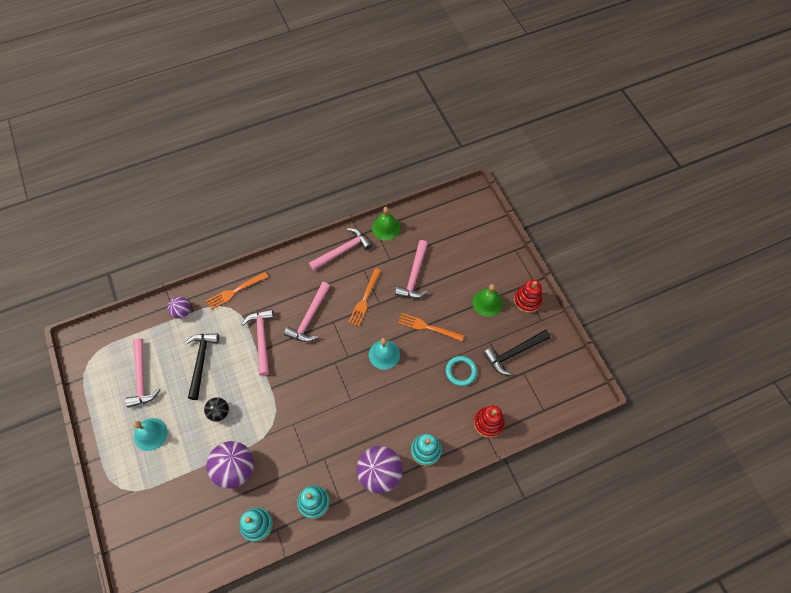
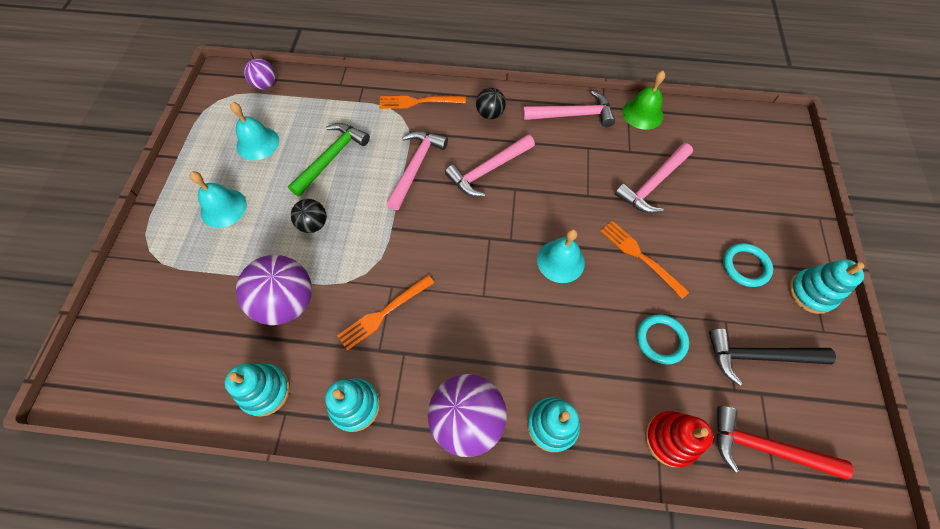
camera: 30 degrees right, 0 degrees up
pink hammer [125,338,160,408] -> turquoise bell [230,102,279,160]
purple ball [167,296,191,319] -> purple ball moved to [244,58,276,90]
black hammer [185,333,219,400] -> green hammer [288,123,370,197]
orange fork [348,268,381,326] -> orange fork moved to [337,275,434,351]
green bell [472,284,503,317] -> turquoise ring [723,243,773,287]
red stacking toy [514,279,543,313] -> turquoise stacking toy [789,259,864,314]
none -> black ball [476,88,506,119]
none -> red hammer [717,406,853,480]

